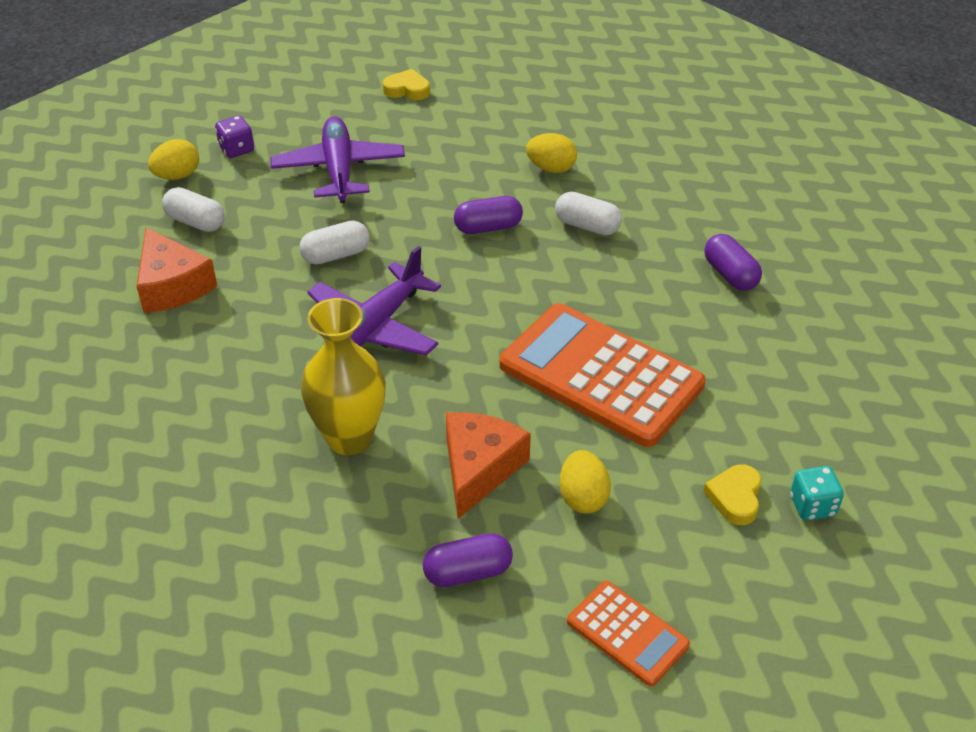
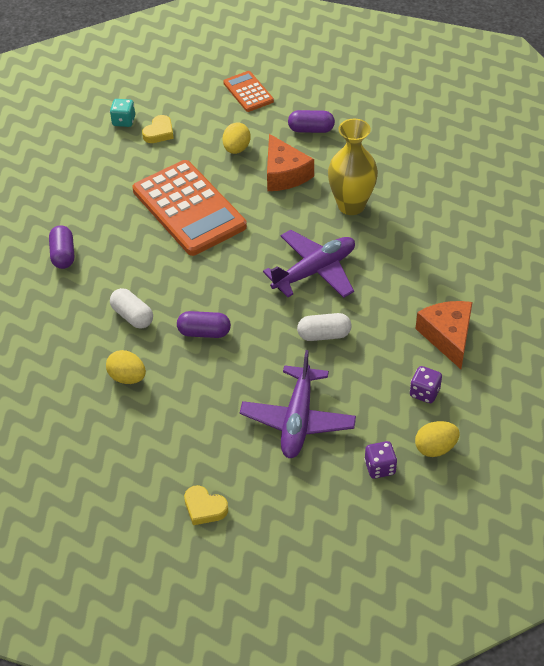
camera: 160 degrees left, 5 degrees up
white capsule [162,187,225,232] -> purple dice [410,366,442,403]
orange cheese [446,412,531,519] -> orange cheese turned 60 degrees counterclockwise [267,134,314,191]

